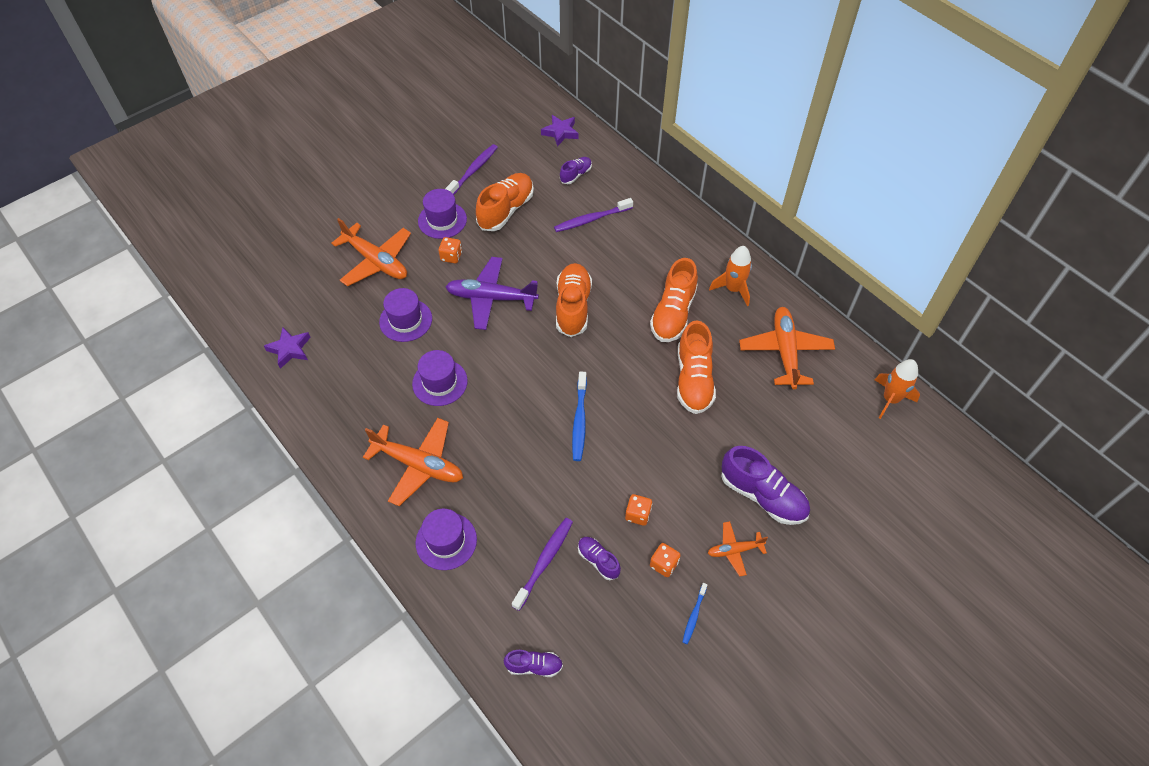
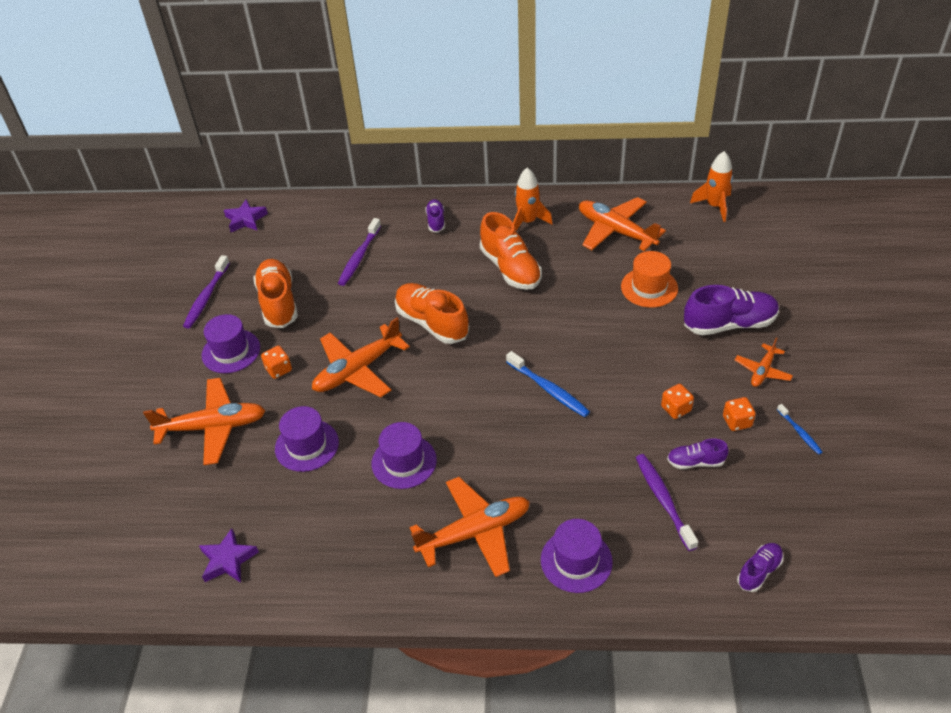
camera: 45 degrees left, 10 degrees down
purple toothbrush [445,144,498,195] -> purple toothbrush turned 150 degrees counterclockwise [183,255,230,329]
purple plane [445,257,539,330] -> orange plane [312,317,410,397]
purple shoe [560,157,592,184] -> purple shoe moved to [425,199,445,233]
orange shoe [677,321,716,414] -> none
none -> orange hat [621,251,678,308]

